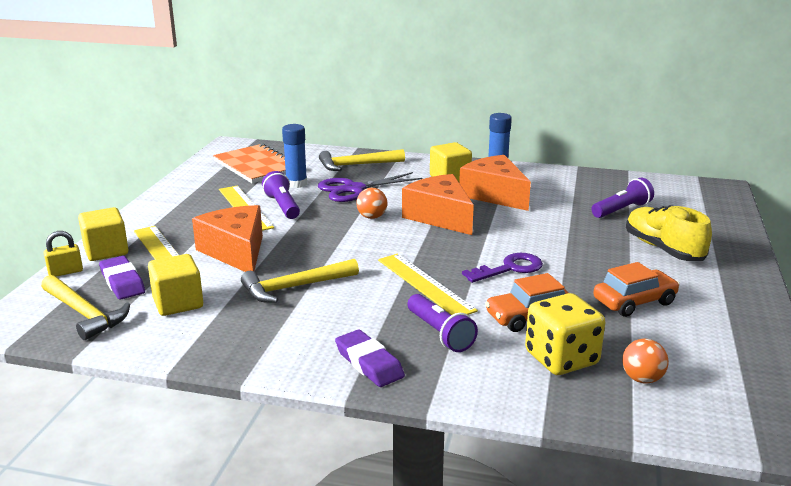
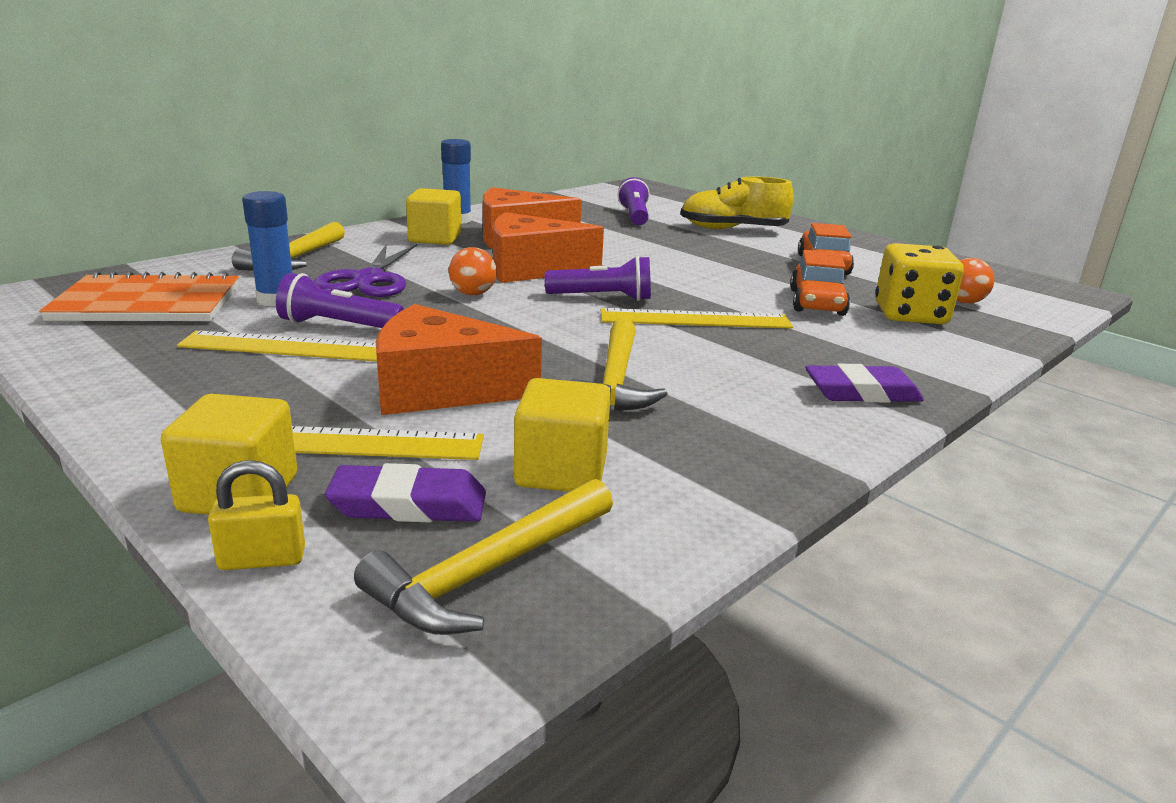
camera: 60 degrees left, 0 degrees up
yellow hammer [41,275,130,340] -> yellow hammer turned 150 degrees clockwise [354,479,613,635]
yellow padlock [44,231,83,277] -> yellow padlock turned 75 degrees clockwise [208,460,305,570]
purple flashlight [408,294,478,352] -> purple flashlight moved to [545,256,651,301]
purple key [462,253,543,283] -> none

